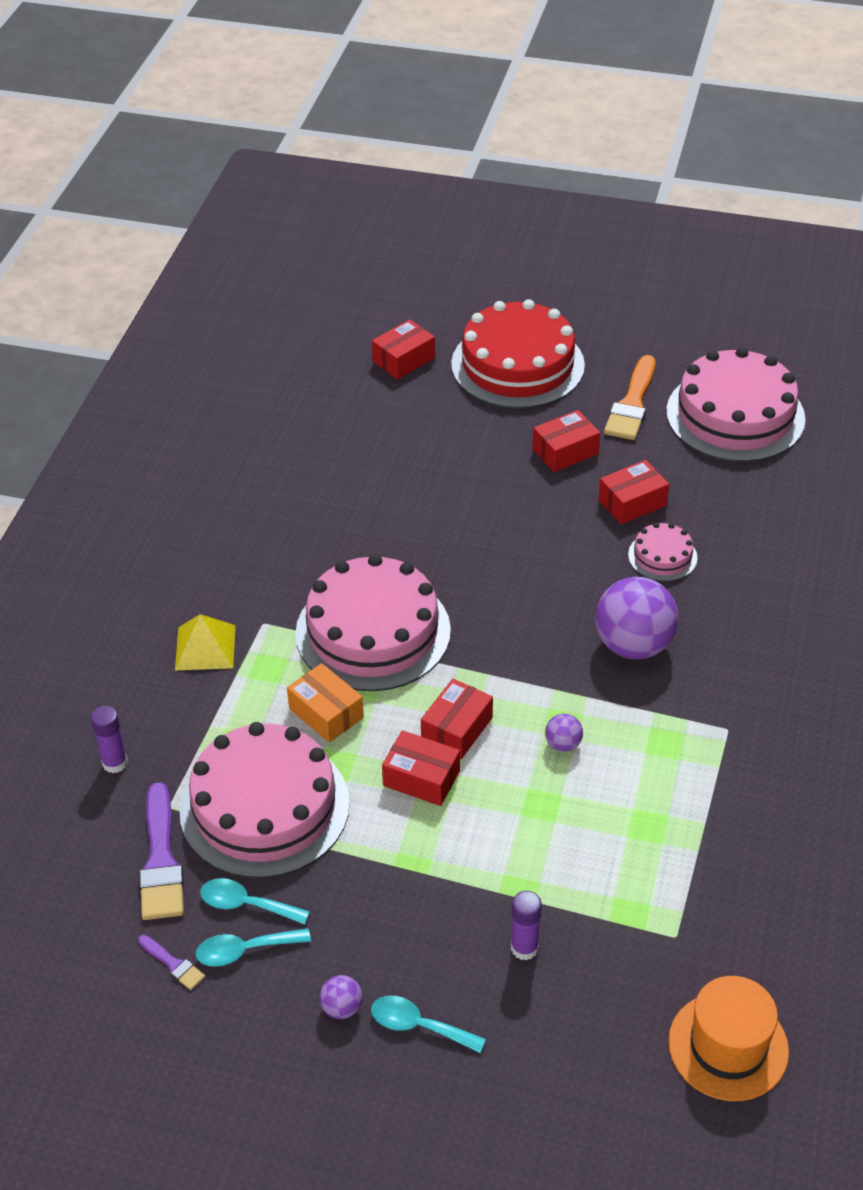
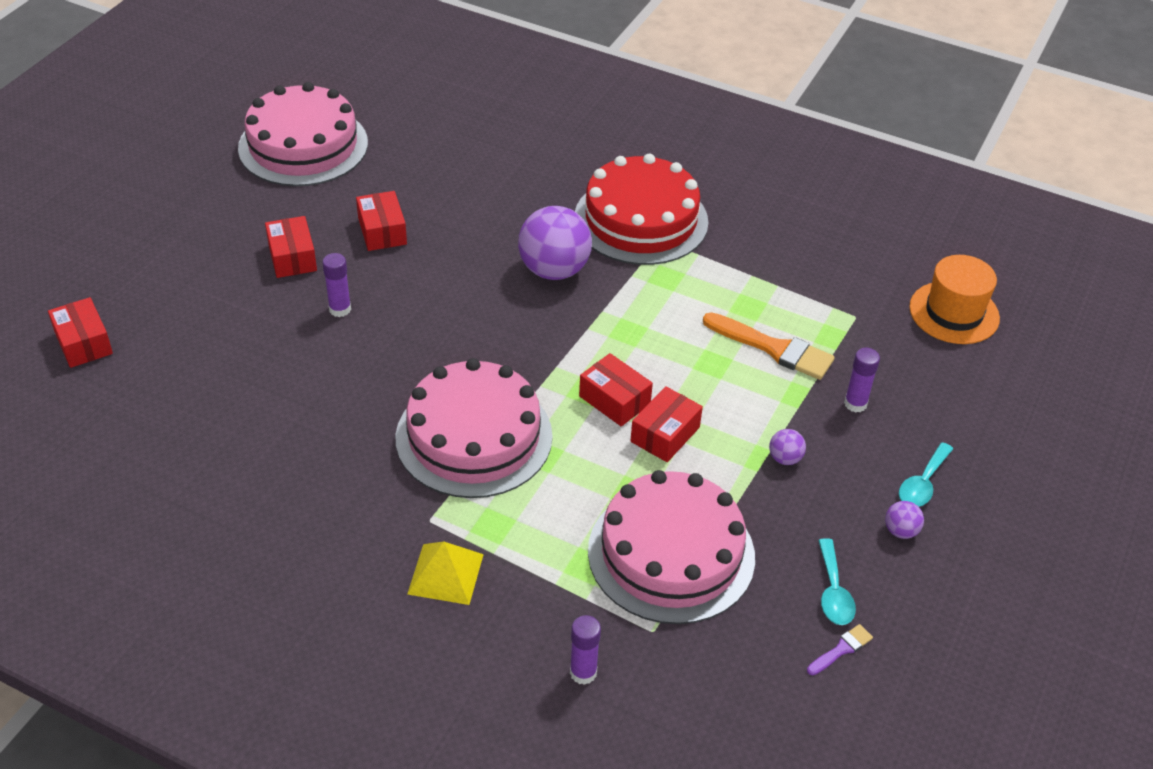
camera: 80 degrees left, 0 degrees up
purple brush [139,782,184,920] -> none
turquoise spoon [200,878,310,925] -> none
orange box [287,663,364,743] -> none
red cake [451,299,585,409] -> red cake moved to [575,154,708,265]
purple ball [545,714,583,752] -> purple ball moved to [769,429,806,465]
orange brush [604,355,655,440] -> orange brush moved to [703,312,835,380]
pink cake [628,523,698,581] -> none
none -> purple glue stick [322,253,351,317]

